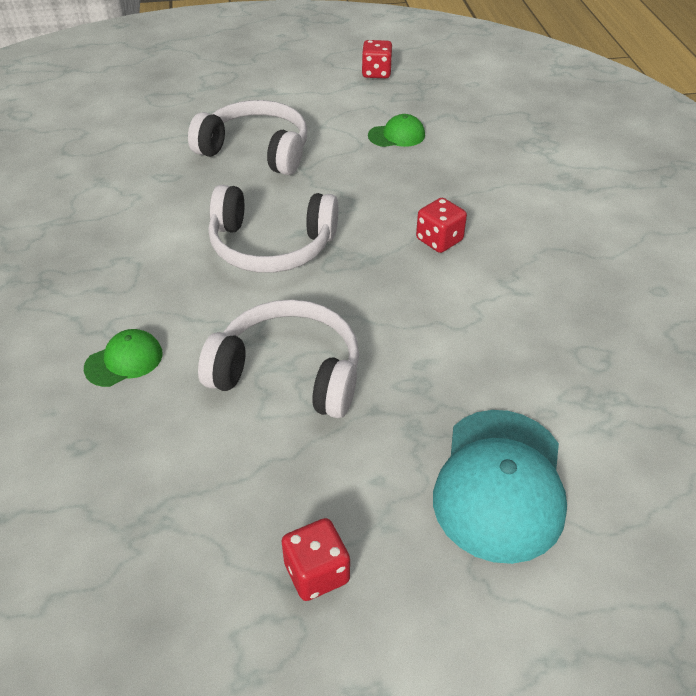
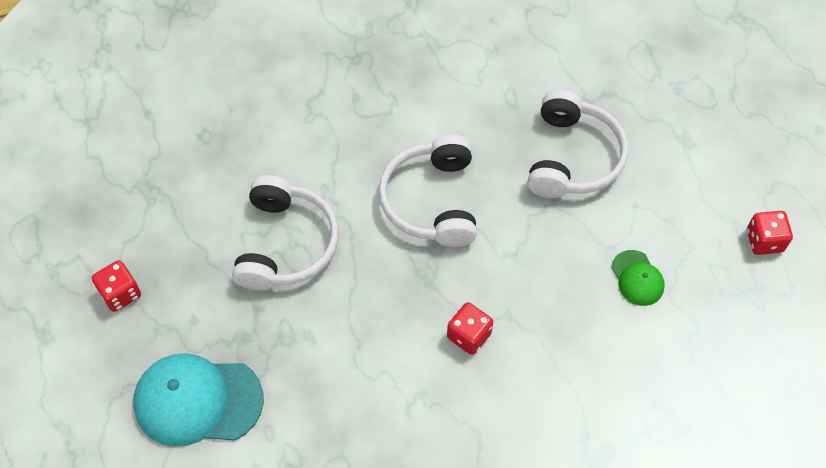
camera: 80 degrees right, 15 degrees up
green cap [84,329,163,387] -> none

